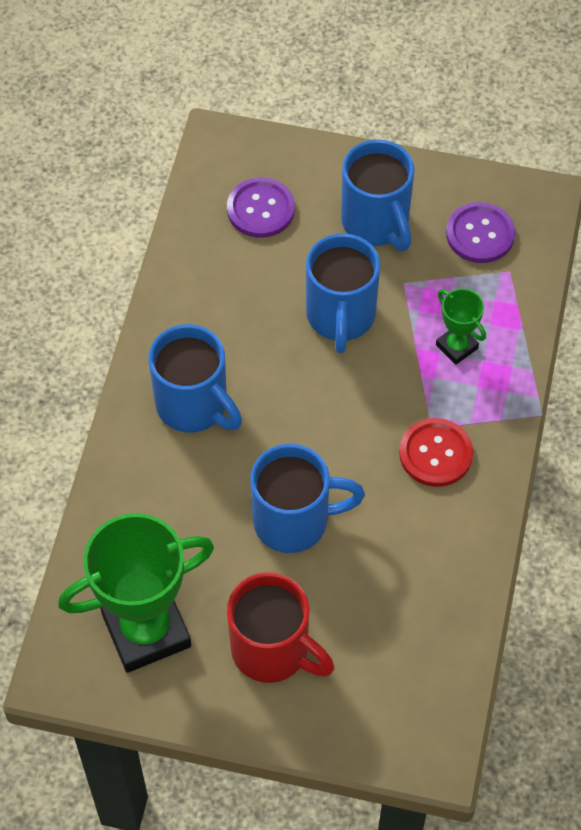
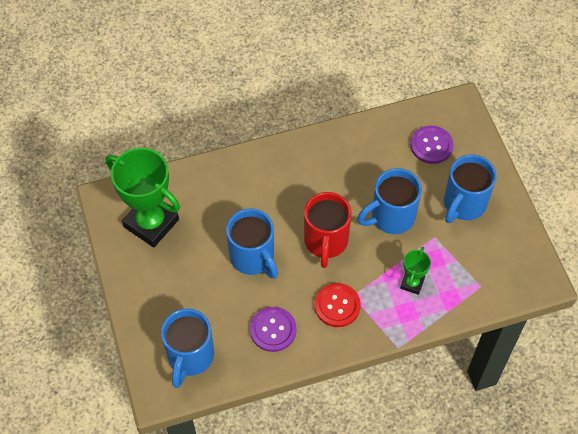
camera: 60 degrees right, 0 degrees up
blue mug [149,324,242,433] -> blue mug moved to [161,308,214,388]
red mug [227,572,334,683] -> red mug moved to [304,192,352,268]
purple button [446,202,515,263] -> purple button moved to [250,307,297,352]

